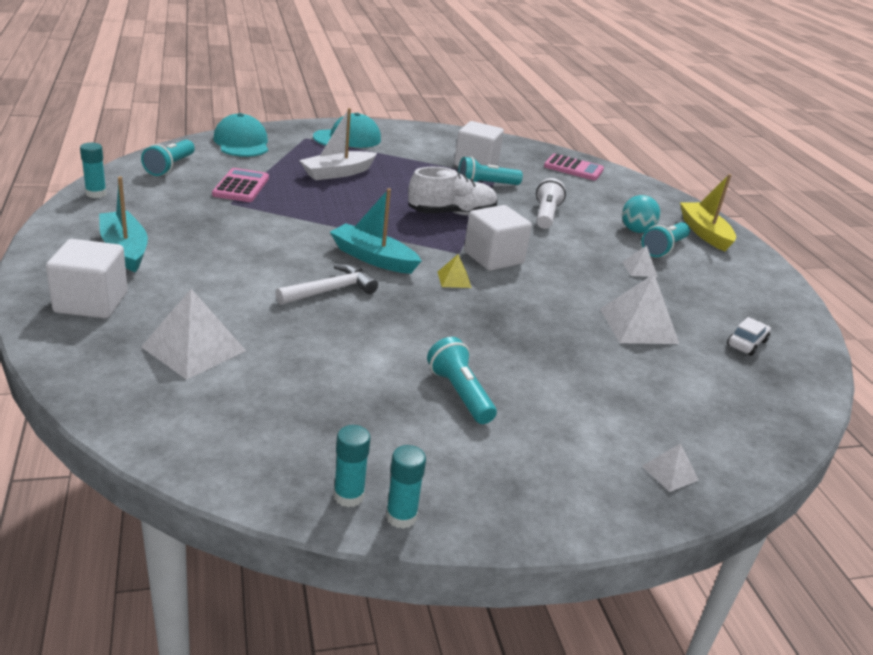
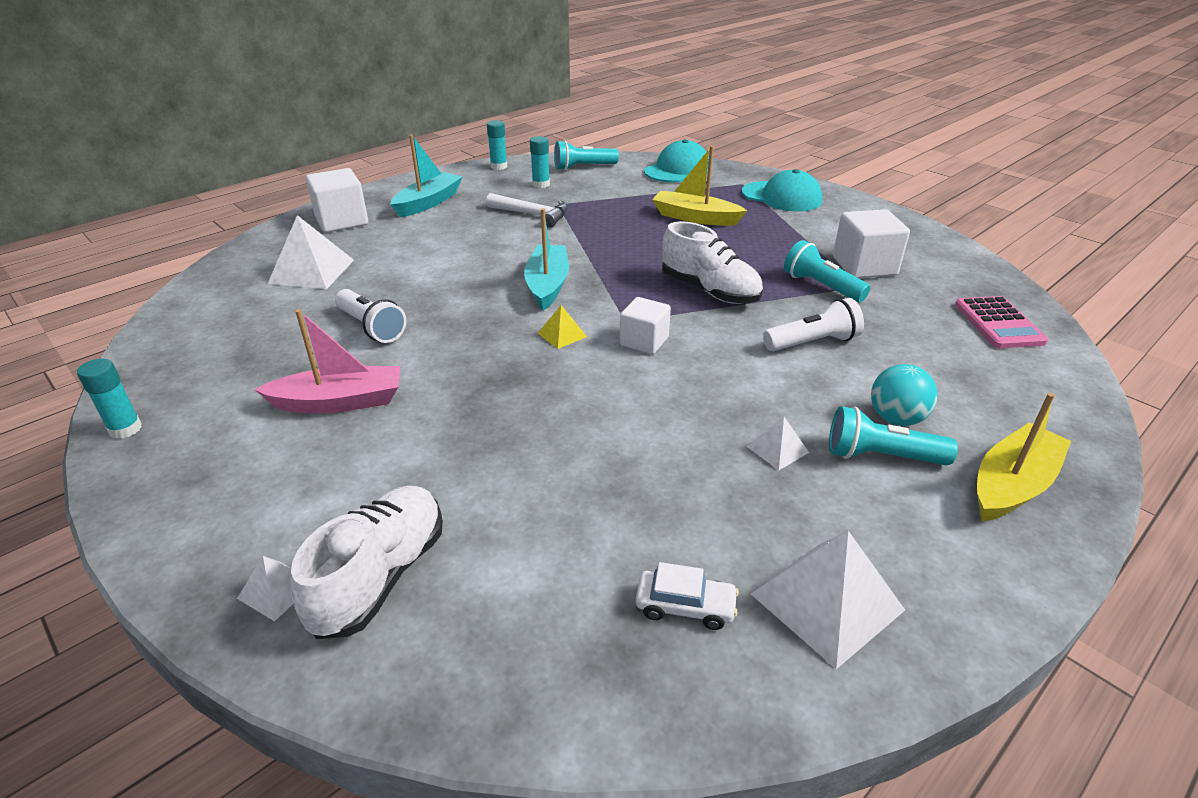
camera: 65 degrees right, 5 degrees up
pink calculator [212,168,269,202] -> none
white hammer [275,264,378,305] -> white hammer moved to [486,193,568,227]
white boat [299,108,377,180] -> yellow boat [652,146,748,226]
turquoise glue stick [333,425,371,507] -> turquoise glue stick moved to [530,136,550,188]
turquoise flashlight [427,337,497,424] -> pink boat [254,309,400,414]
white cube [464,205,532,271] -> white cube [620,297,671,354], size x0.66
white pyramid [600,274,679,344] -> white pyramid moved to [751,531,905,669]
none -> white shoe [290,485,443,639]
none -> white flashlight [335,289,407,343]

